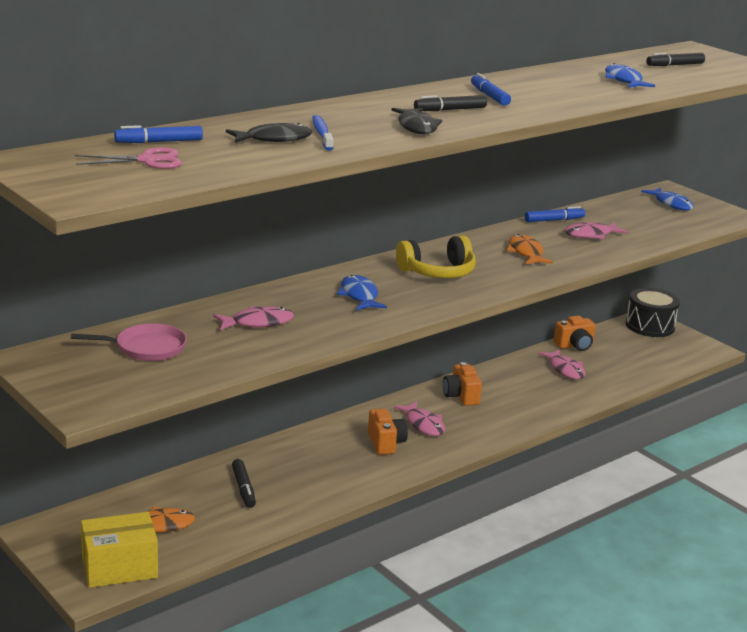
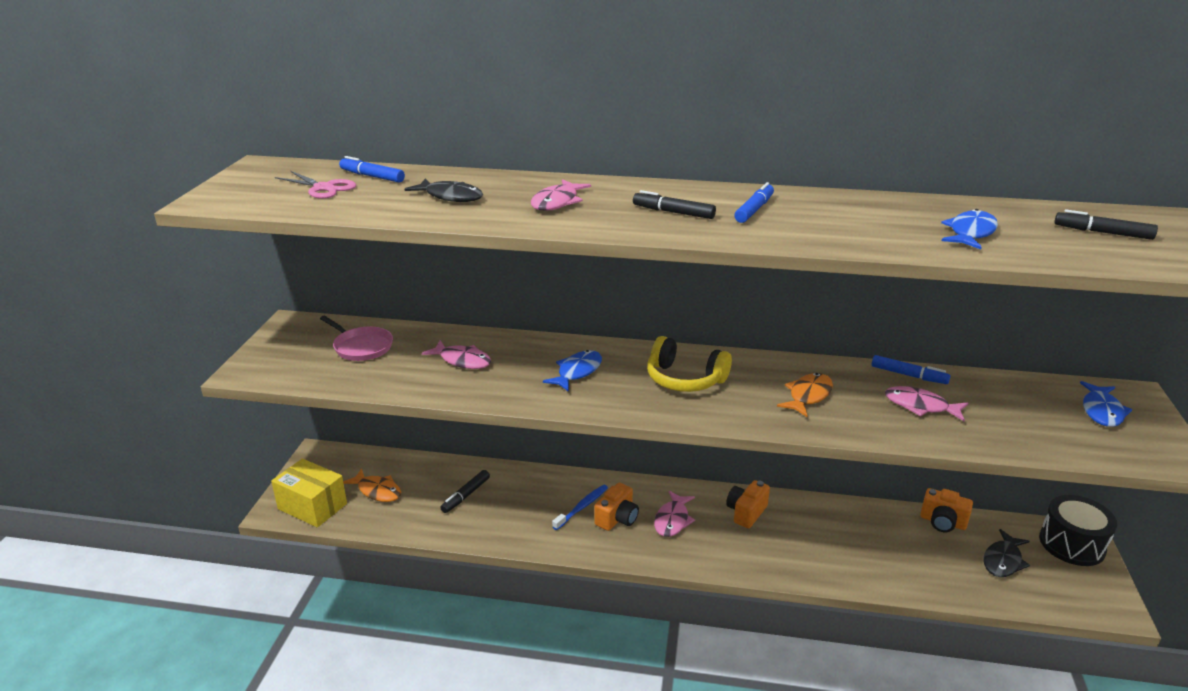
camera: 50 degrees right, 5 degrees up
blue toothbrush [312,115,334,150] -> blue toothbrush moved to [552,485,608,530]
black fish [391,108,442,134] -> black fish moved to [984,529,1030,577]
pink fish [538,349,585,379] -> pink fish moved to [531,179,591,211]

